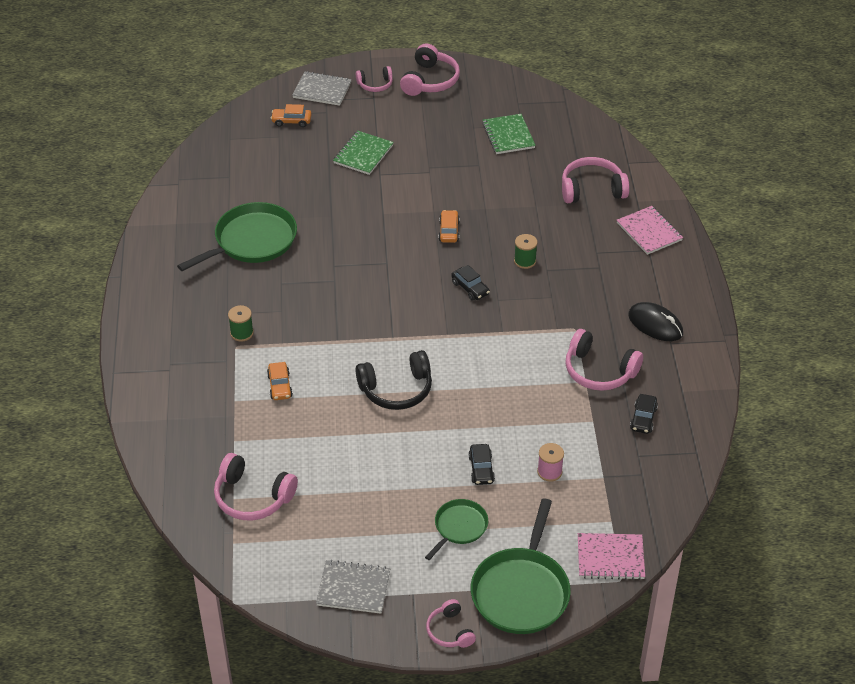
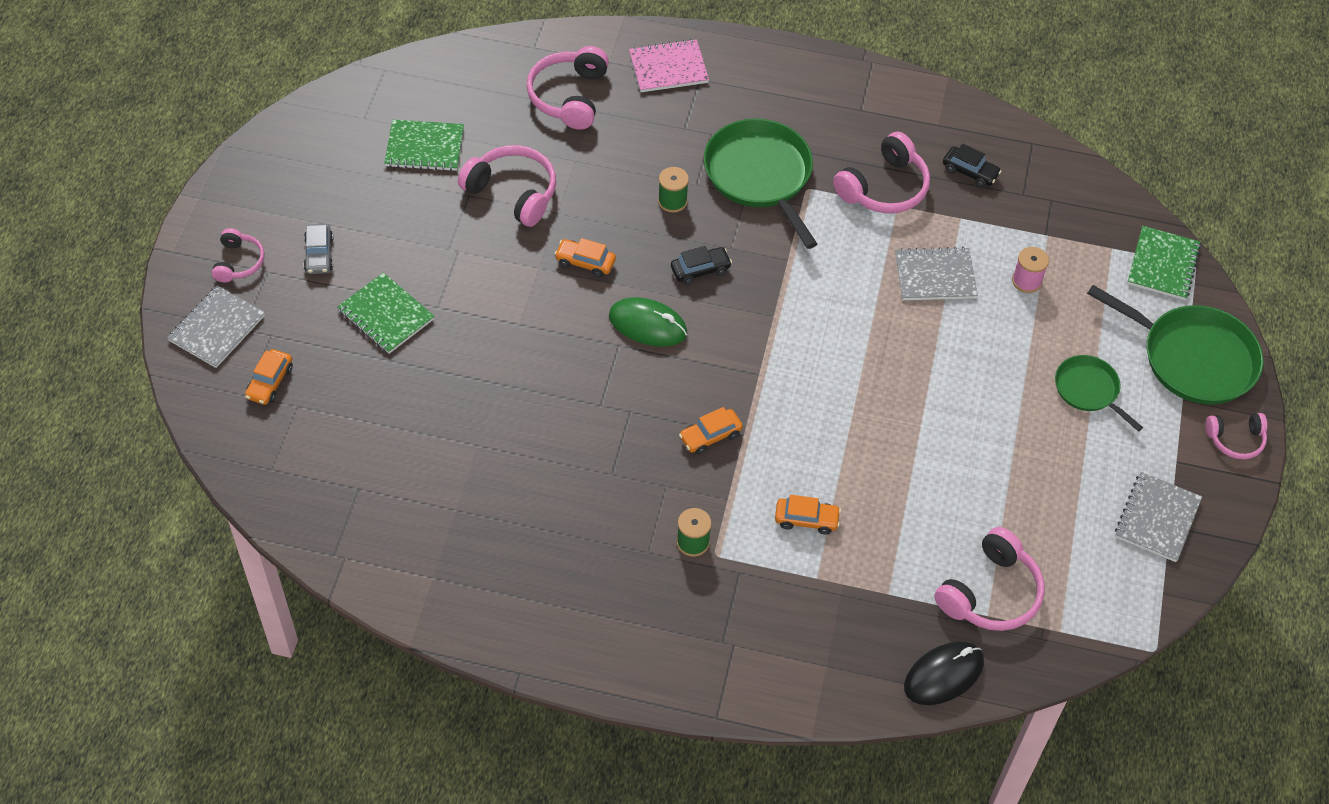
camera: 75 degrees left, 10 degrees up
green pan [177,202,297,271] -> green pan moved to [704,119,817,249]
black headphones [356,350,432,410] -> none
pink headphones [400,44,460,96] -> pink headphones moved to [458,145,556,227]
black car [468,444,495,485] -> none
pink notebook [578,533,645,580] -> green notebook [1127,226,1201,300]
black mouse [628,302,683,341] -> black mouse moved to [904,642,984,705]
none -> grey car [304,224,333,274]
none -> green mouse [609,297,687,346]
none -> orange car [679,407,743,454]
none -> grey notebook [895,247,978,300]

